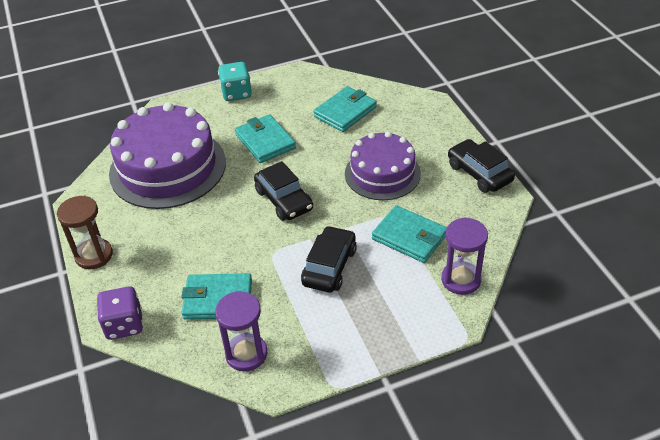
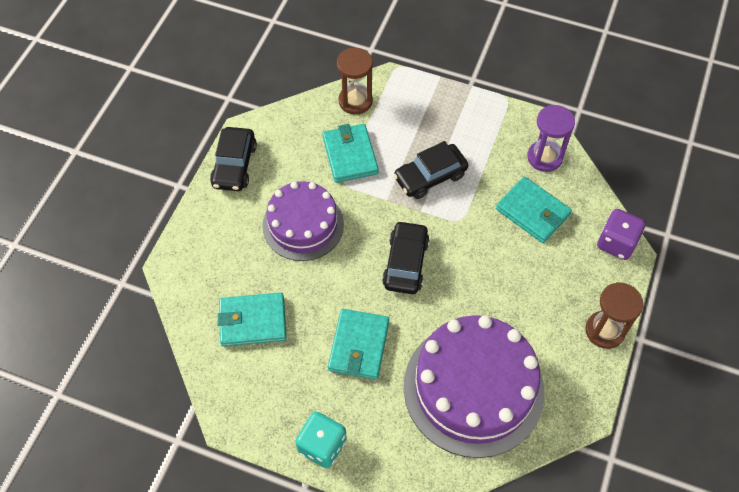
camera: 140 degrees left, 15 degrees up
purple hourglass [441,217,488,295] -> brown hourglass [337,48,373,115]

